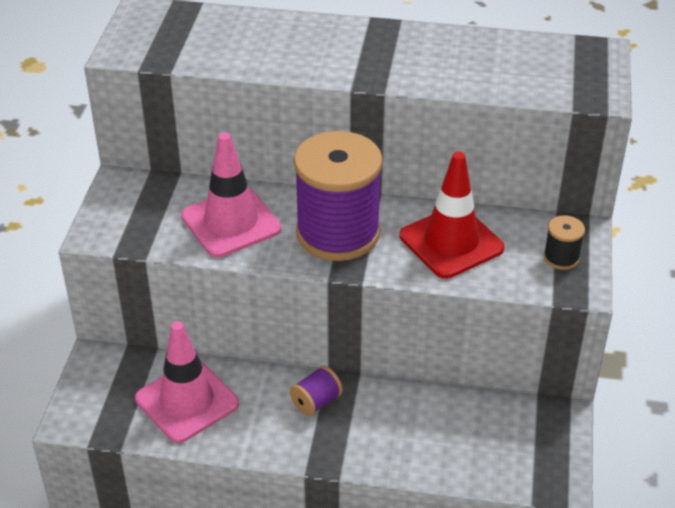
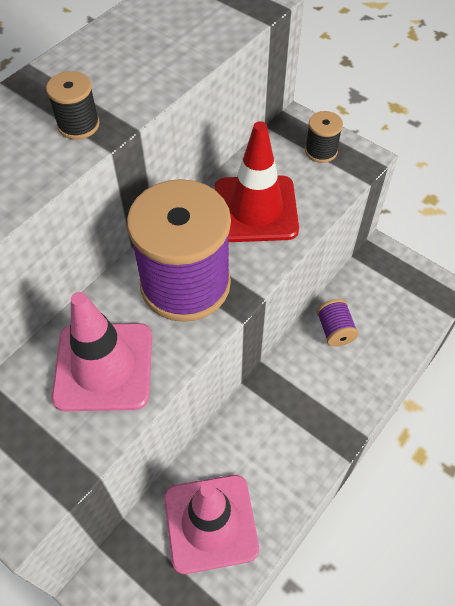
camera: 60 degrees left, 15 degrees up
purple spool [290,366,343,416] -> purple spool moved to [317,299,359,347]
none -> black spool [46,71,100,139]

